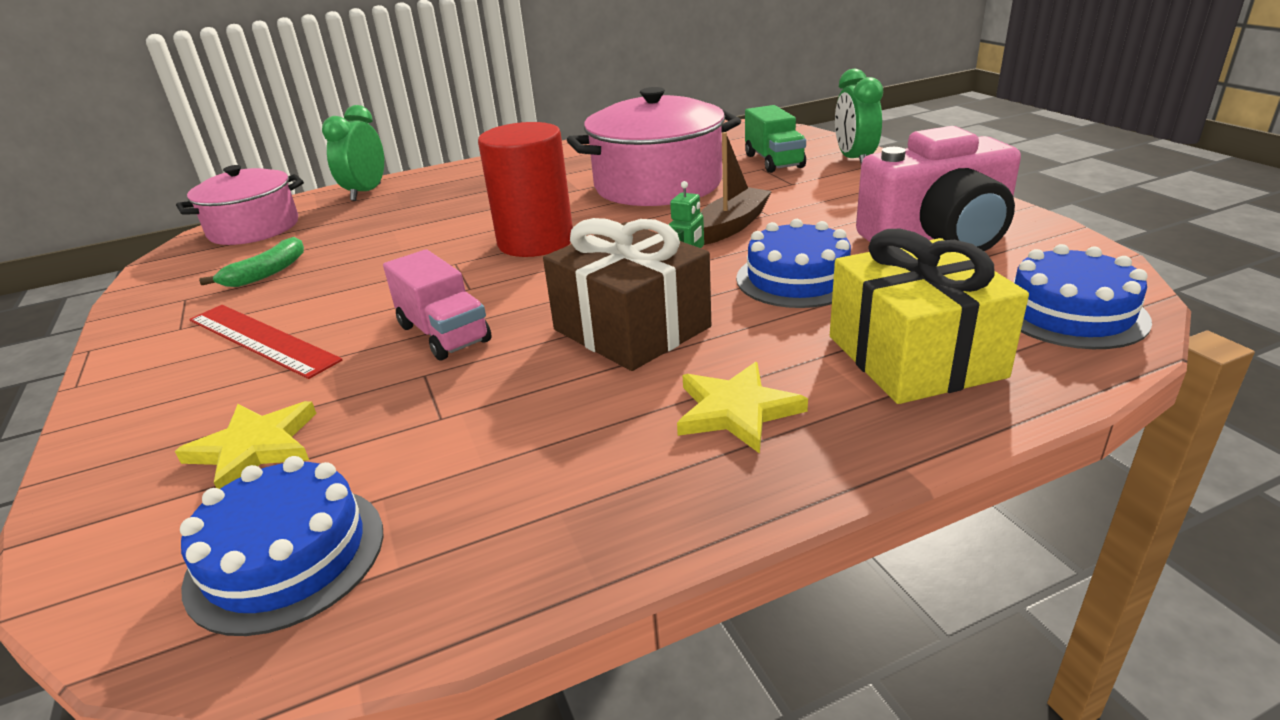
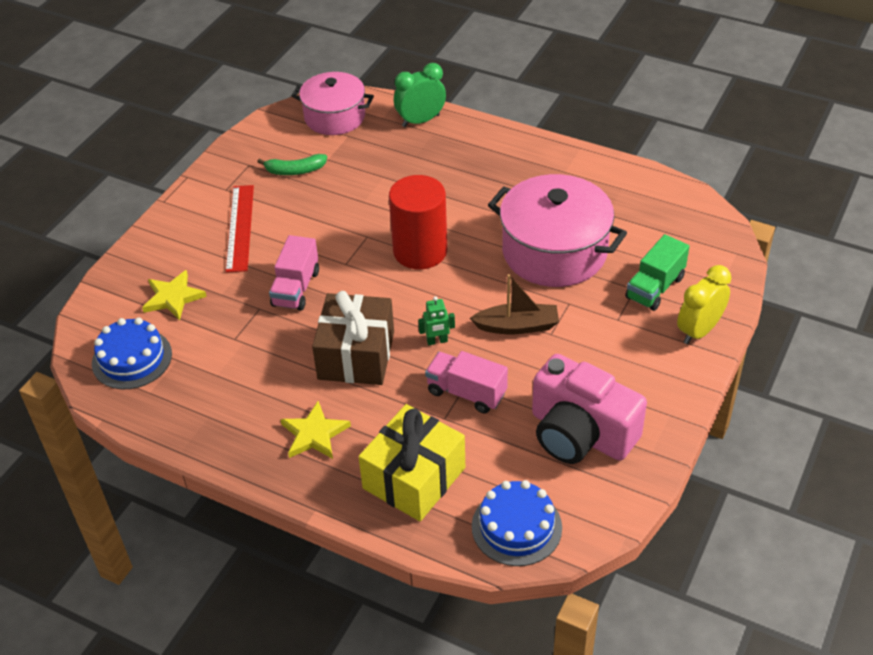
camera: 50 degrees right, 15 degrees up
blue cake [736,219,851,308] -> pink truck [425,351,508,414]
green clock [835,69,883,164] -> yellow clock [677,265,731,344]

